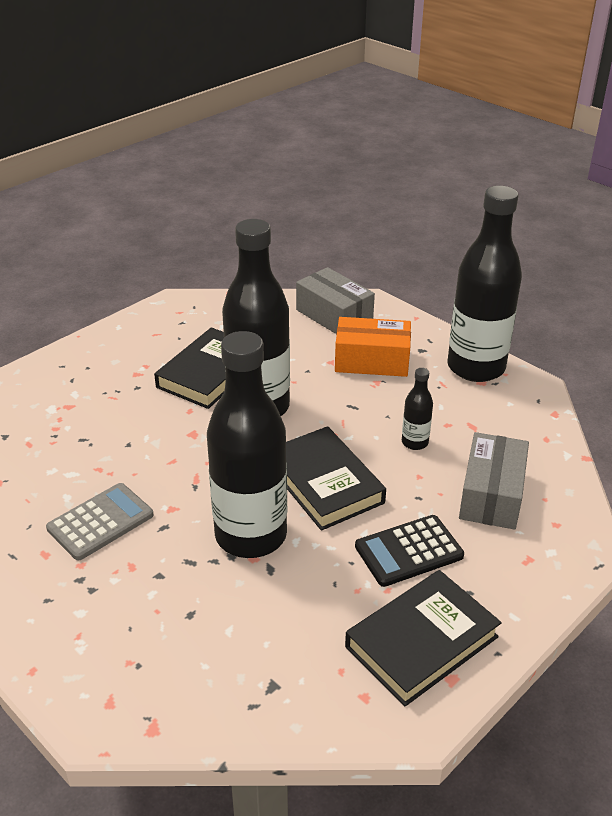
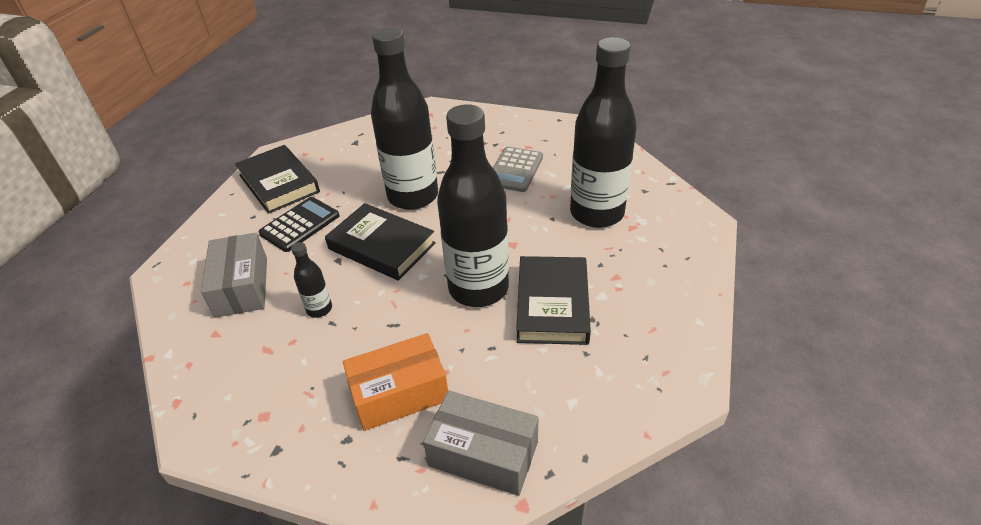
camera: 155 degrees right, 5 degrees up
black book [345,570,502,706] -> black book turned 60 degrees counterclockwise [235,145,320,214]
black bottle [447,186,522,382] -> black bottle moved to [570,37,637,228]

